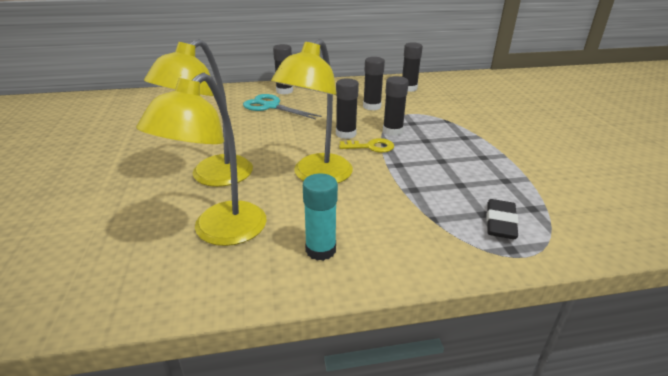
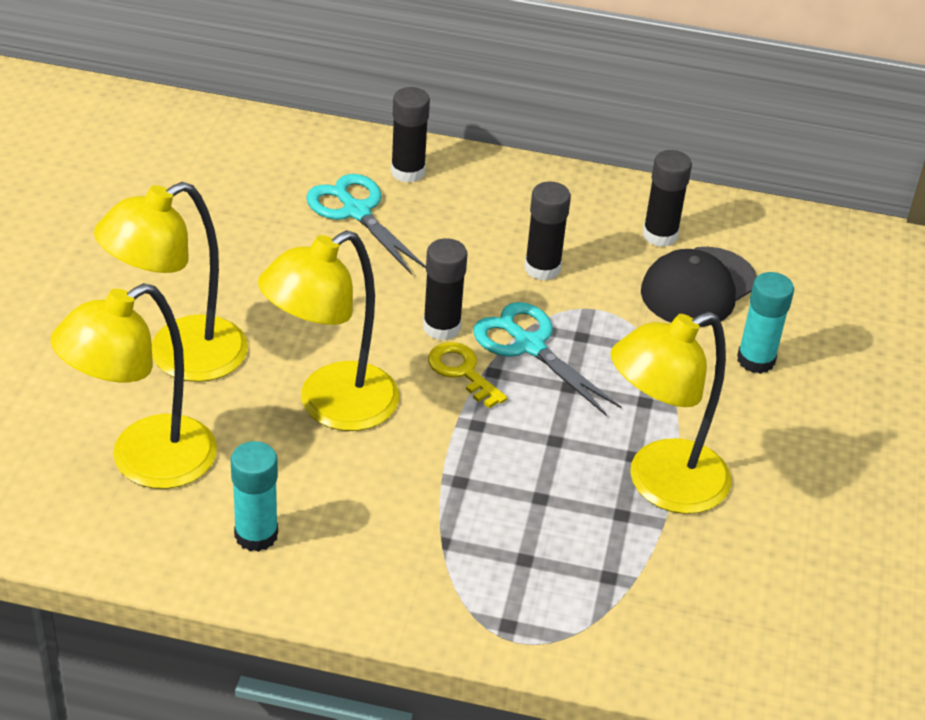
camera: 20 degrees right, 10 degrees up
yellow key [339,138,394,153] -> yellow key turned 150 degrees counterclockwise [428,342,507,408]
black glue stick [383,76,409,136] -> turquoise scissors [473,302,622,416]
black eraser [486,199,519,239] -> none
none -> yellow lamp [611,311,731,514]
none -> black cap [641,247,757,327]
none -> turquoise glue stick [737,272,794,374]

